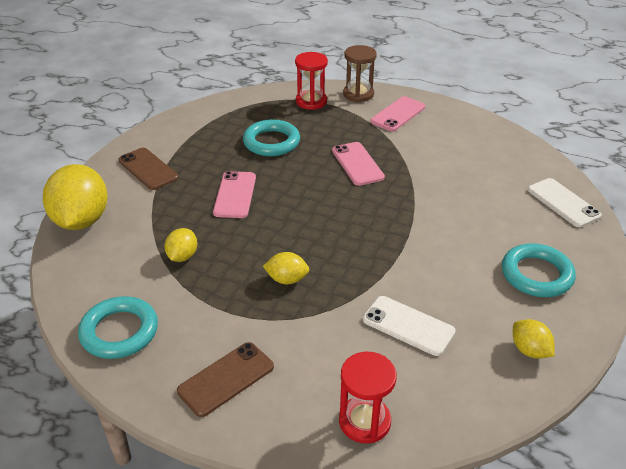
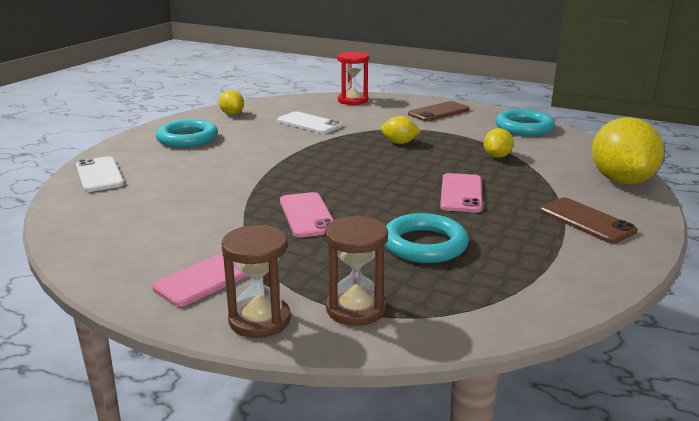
camera: 175 degrees left, 15 degrees down
red hourglass [295,52,328,110] -> brown hourglass [325,215,388,326]

